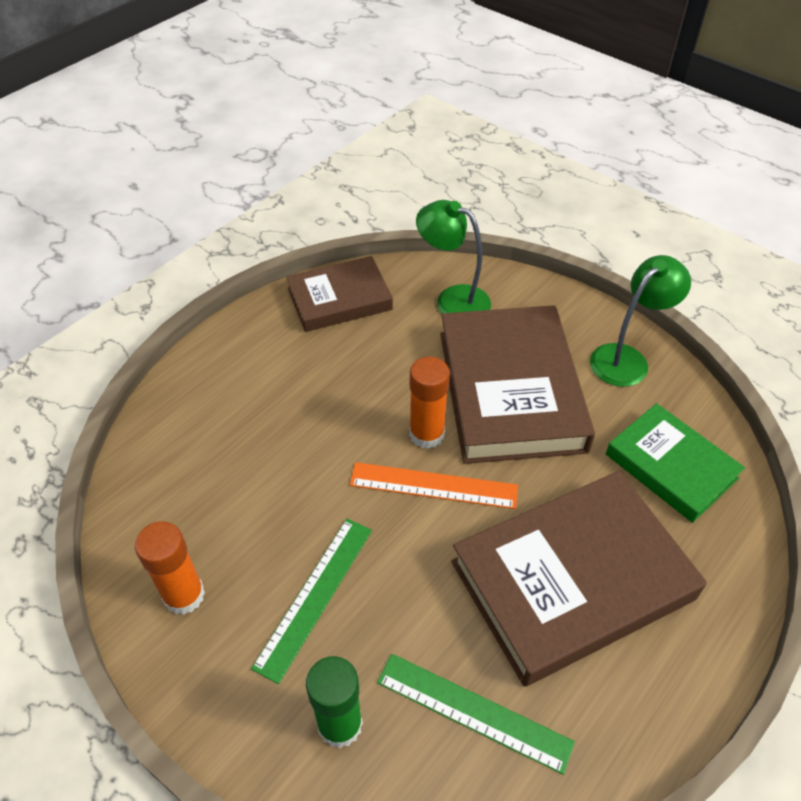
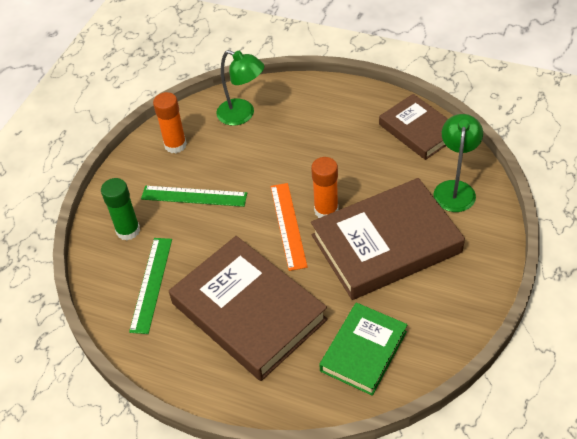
camera: 75 degrees right, 0 degrees up
green lamp [590,255,691,387] -> green lamp moved to [216,50,264,126]

